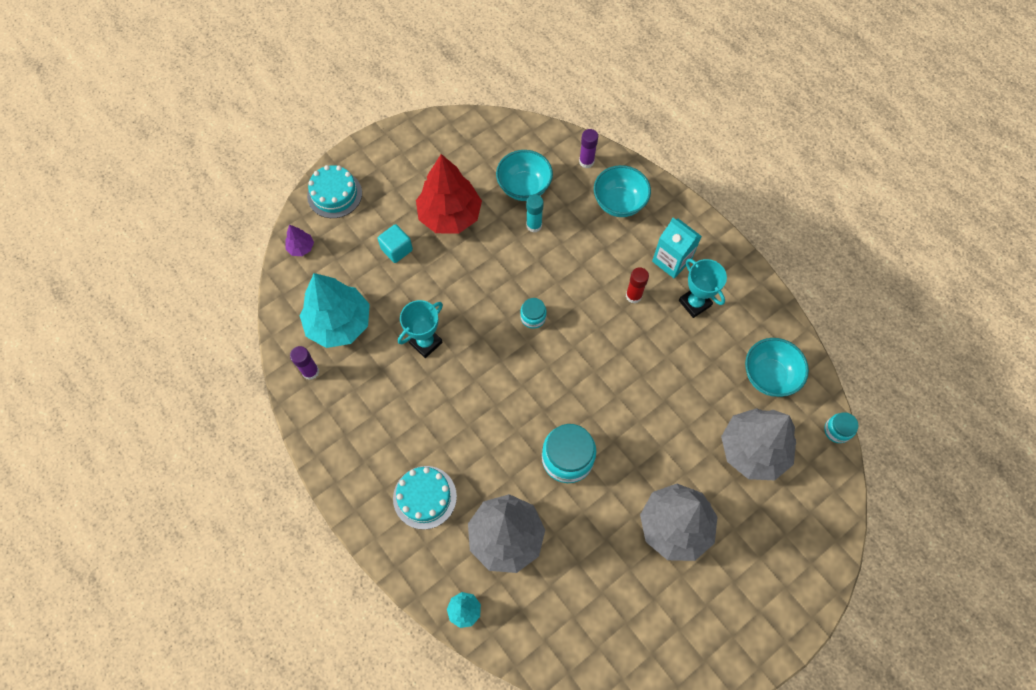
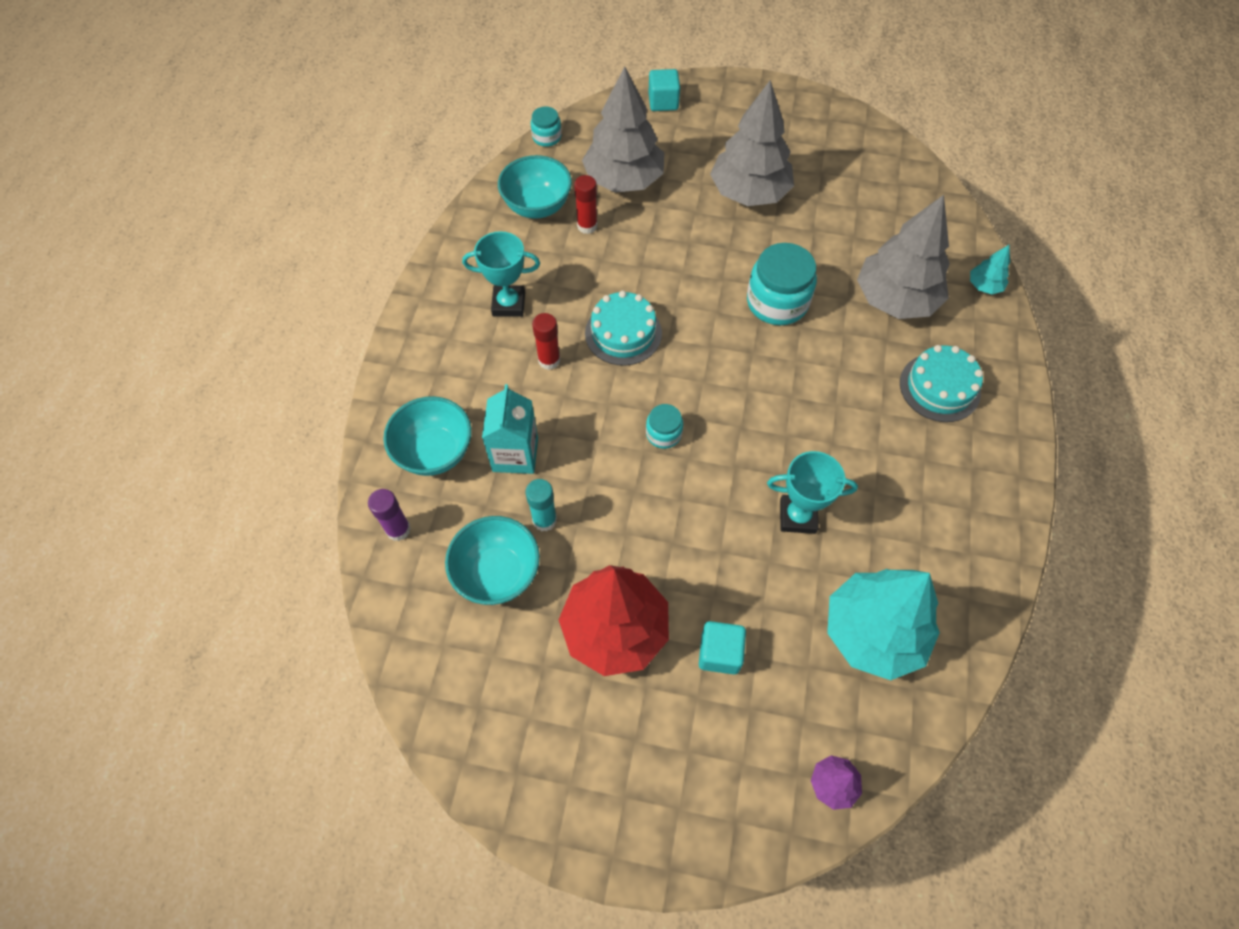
camera: 130 degrees left, 5 degrees down
purple glue stick [290,346,319,380] -> none
turquoise cake [307,165,362,218] -> turquoise cake moved to [585,291,662,366]
turquoise carton [652,218,702,278] -> turquoise carton moved to [482,384,538,474]
turquoise trophy [679,258,727,318] -> turquoise trophy turned 75 degrees clockwise [462,231,540,317]
none -> red glue stick [574,175,598,234]
none -> turquoise cube [648,69,680,111]

